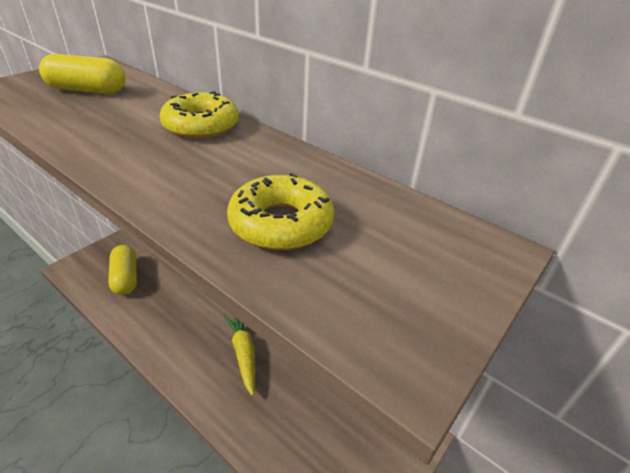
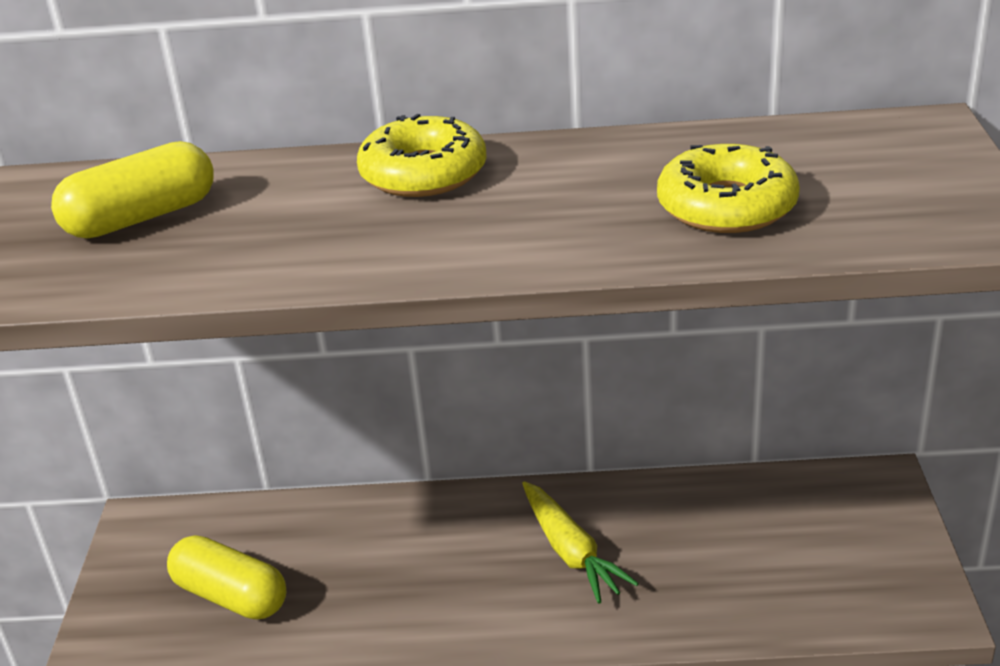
camera: 35 degrees left, 5 degrees down
yellow carrot [223,315,255,396] -> yellow carrot turned 150 degrees counterclockwise [522,481,639,604]

